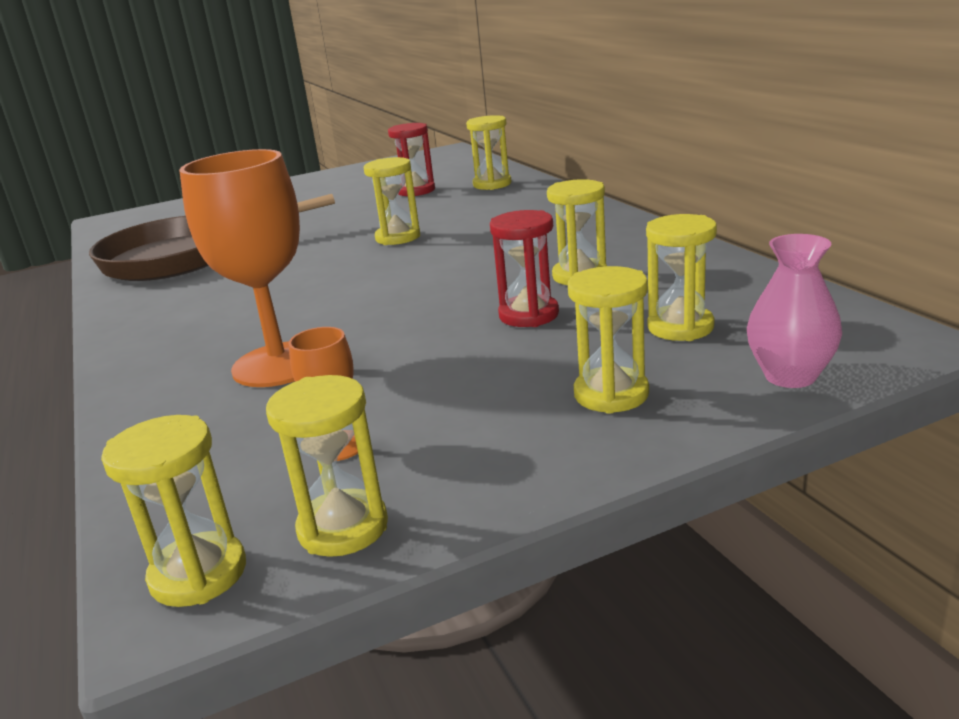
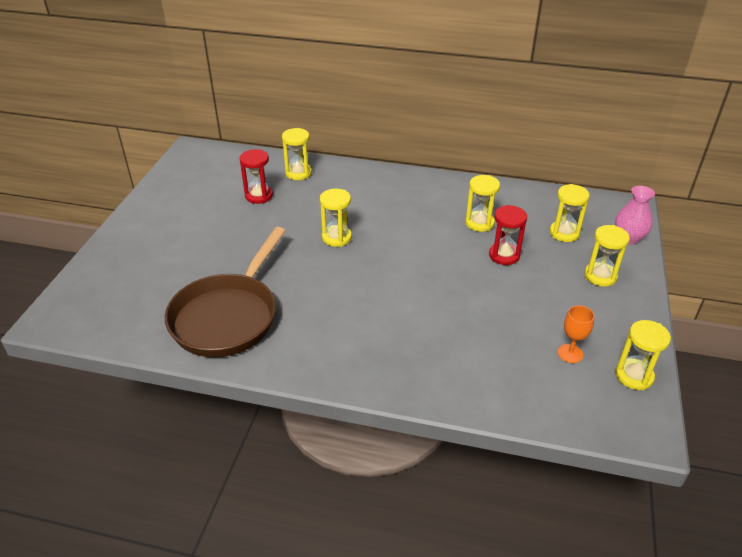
camera: 55 degrees left, 15 degrees up
yellow hourglass [101,415,246,607] -> none
orange goblet [179,149,300,387] -> none

